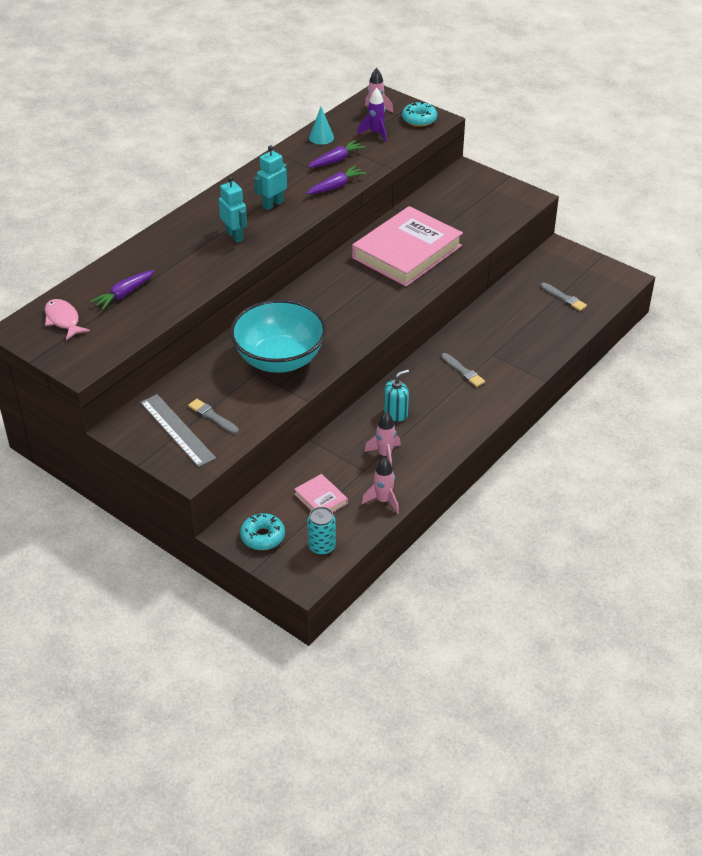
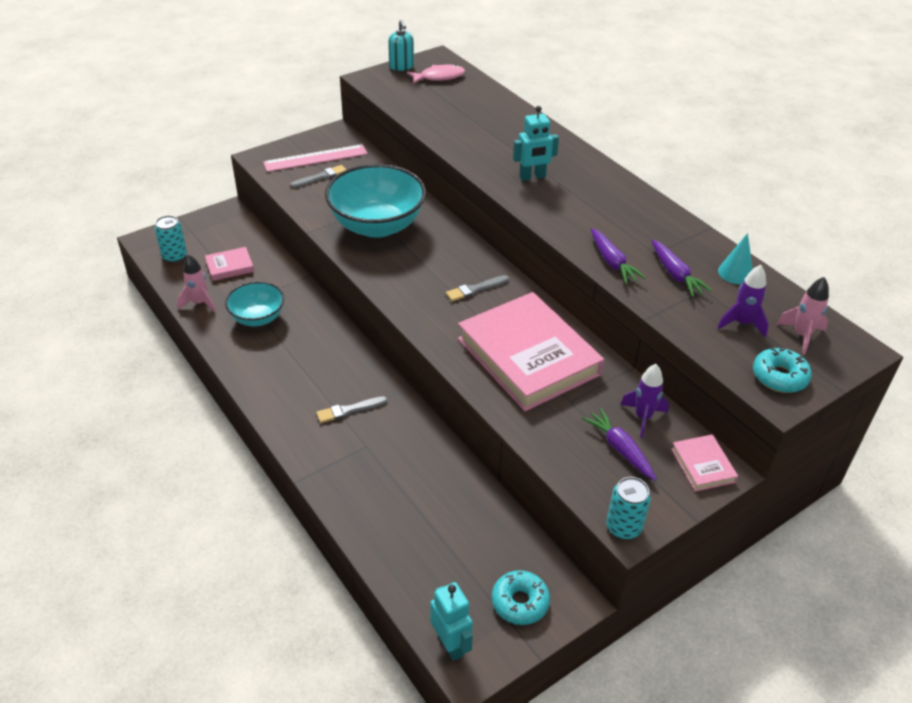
camera: 105 degrees right, 0 degrees up
purple carrot [90,270,154,310] -> purple carrot moved to [582,408,657,481]
grey ruler [140,394,216,467] -> pink ruler [263,144,368,172]
turquoise donut [240,513,285,550] -> turquoise donut moved to [492,570,550,625]
turquoise robot [254,145,287,210] -> turquoise robot moved to [430,582,473,661]
pink rocket [364,412,401,466] -> turquoise bowl [225,281,284,326]
turquoise soap dispenser [384,369,409,421] -> turquoise soap dispenser moved to [388,20,414,71]
grey brush [541,283,587,311] -> grey brush moved to [446,275,509,302]
none -> turquoise can [606,477,651,540]
none -> purple rocket [620,364,669,438]
none -> pink book [671,434,738,492]

